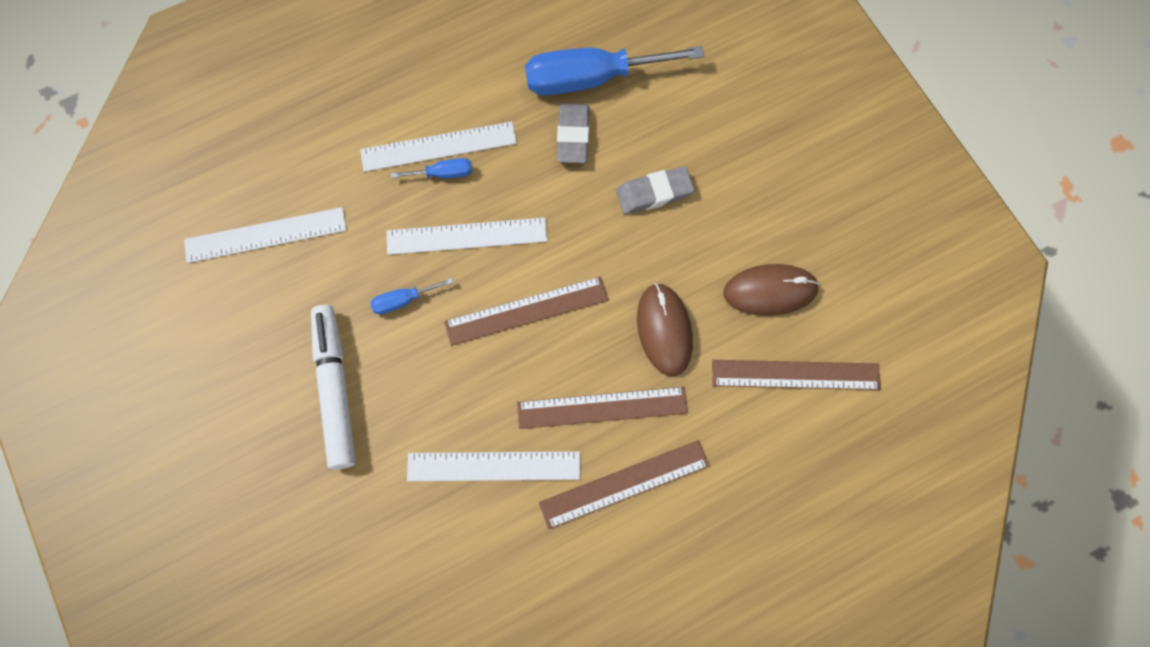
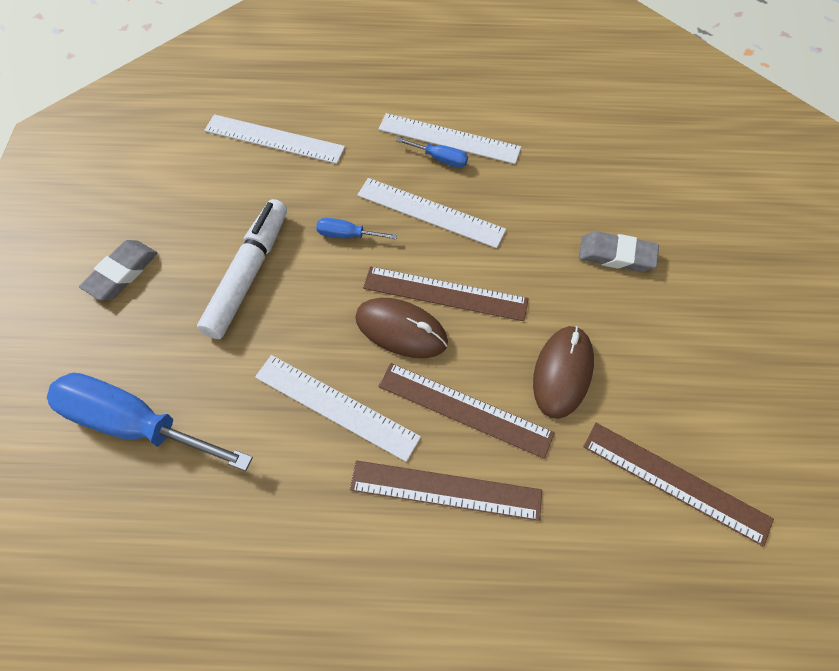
camera: 30 degrees right, 10 degrees down
blue screwdriver [525,46,704,95] -> blue screwdriver moved to [47,373,253,471]
grey eraser [557,104,589,163] -> grey eraser moved to [79,240,157,301]
brown mouse [723,264,820,316] -> brown mouse moved to [355,298,448,358]

